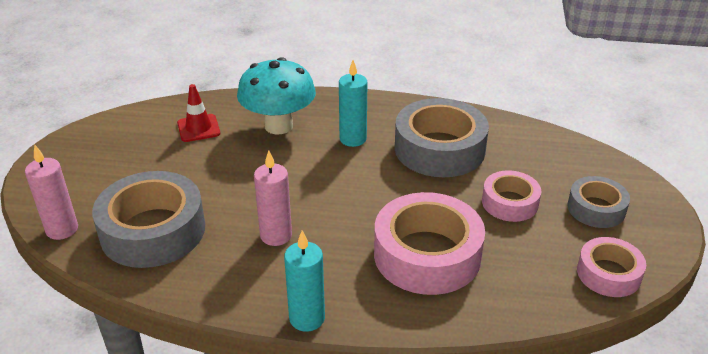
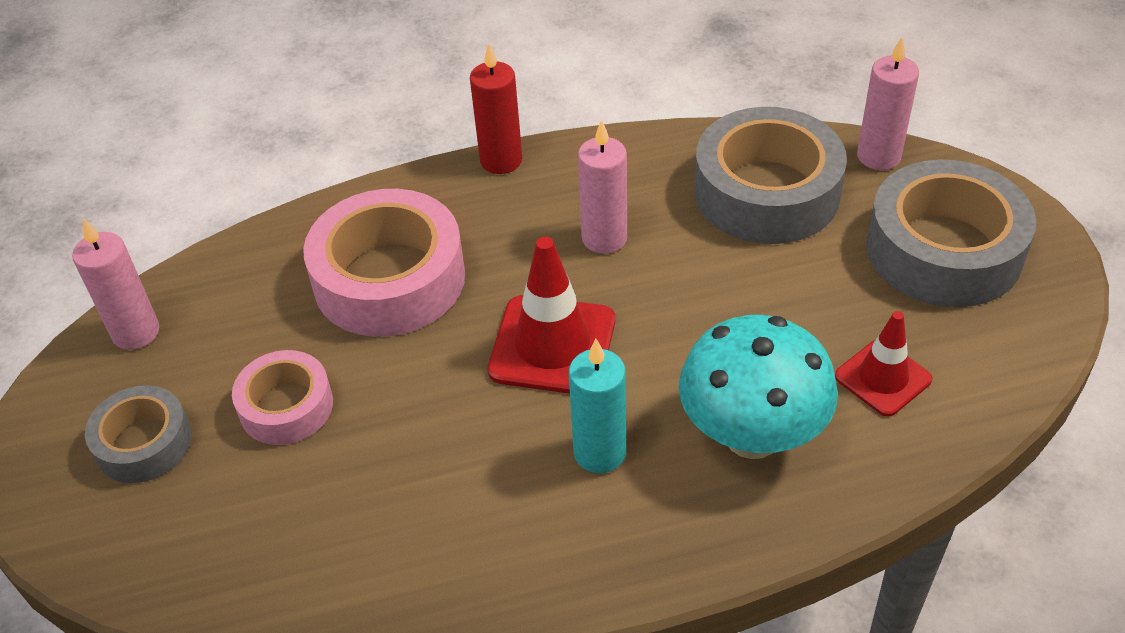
camera: 160 degrees right, 10 degrees up
turquoise candle [284,230,325,332] -> red candle [470,43,522,174]
grey tape [395,98,489,177] -> grey tape moved to [866,160,1036,307]
pink tape [577,237,646,297] -> pink candle [72,218,159,350]
none -> red traffic cone [488,237,615,394]

